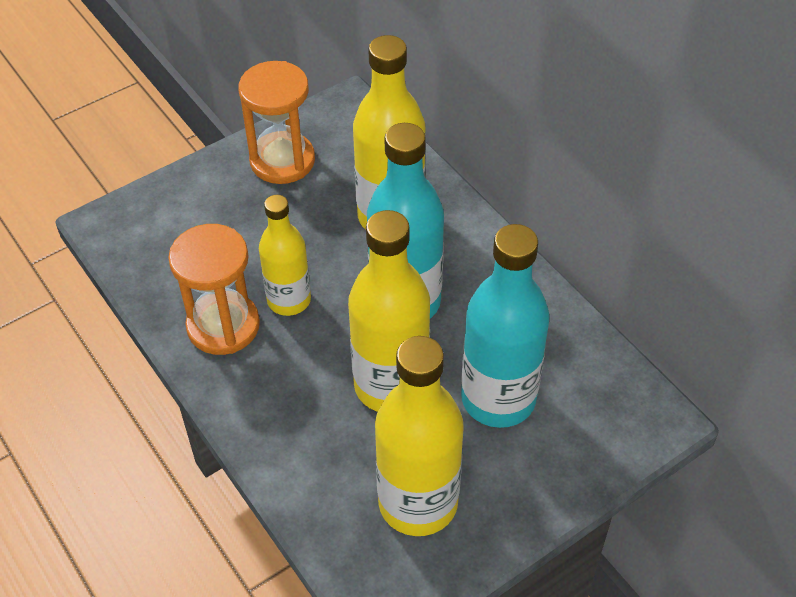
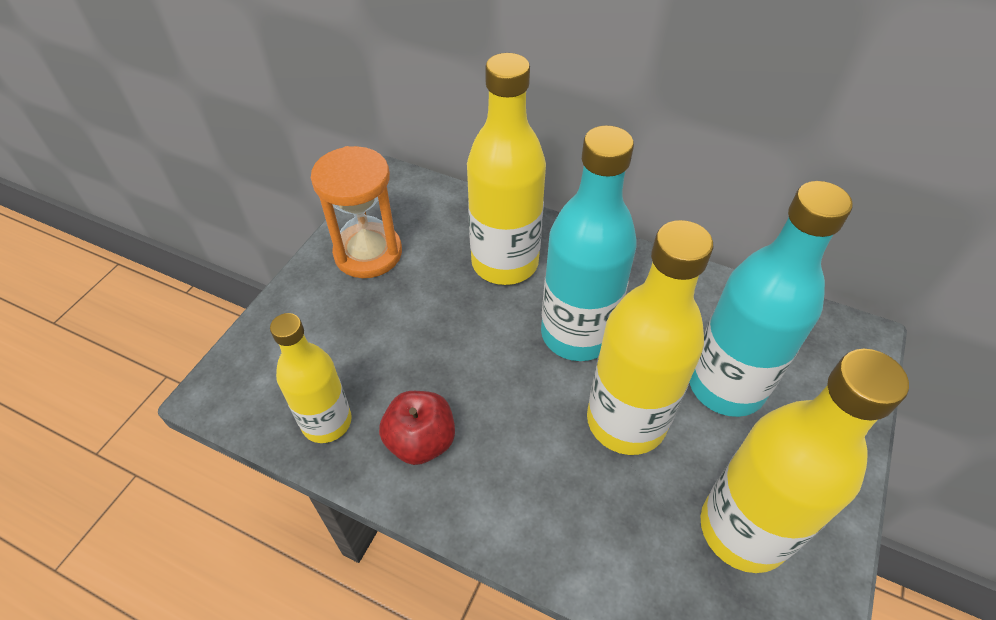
camera: 30 degrees left, 0 degrees up
orange hourglass [168,224,260,355] -> red apple [379,391,455,465]
yellow bottle [259,195,311,316] -> yellow bottle moved to [270,313,352,443]

